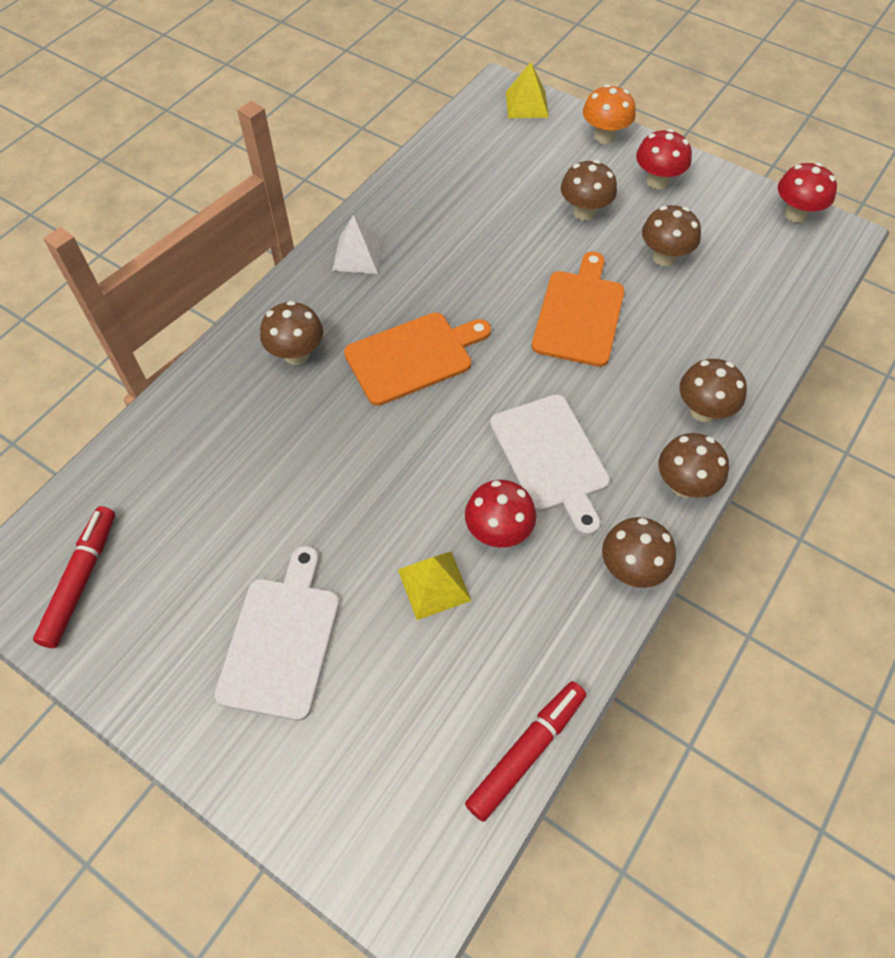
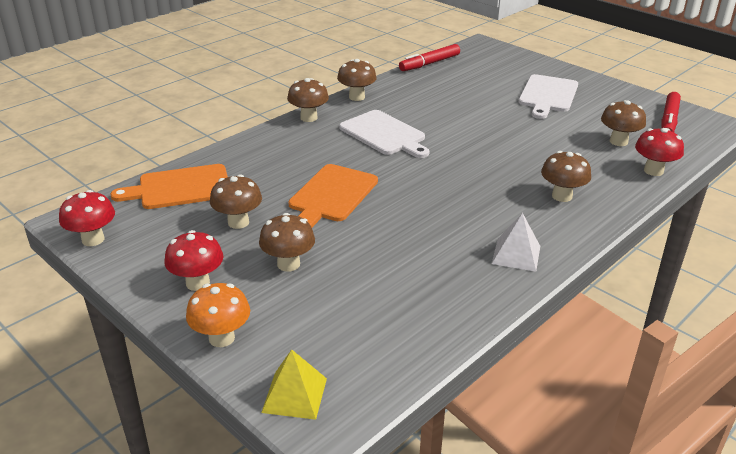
camera: 170 degrees left, 25 degrees down
orange cutting board [344,313,491,406] -> orange cutting board moved to [110,164,228,209]
yellow pyramid [398,552,472,620] -> none
red mushroom [465,480,536,548] -> red mushroom moved to [635,128,684,176]
white cutting board [490,394,610,536] -> white cutting board turned 150 degrees clockwise [339,110,429,158]
brown mushroom [679,359,747,422] -> brown mushroom moved to [601,100,646,146]

